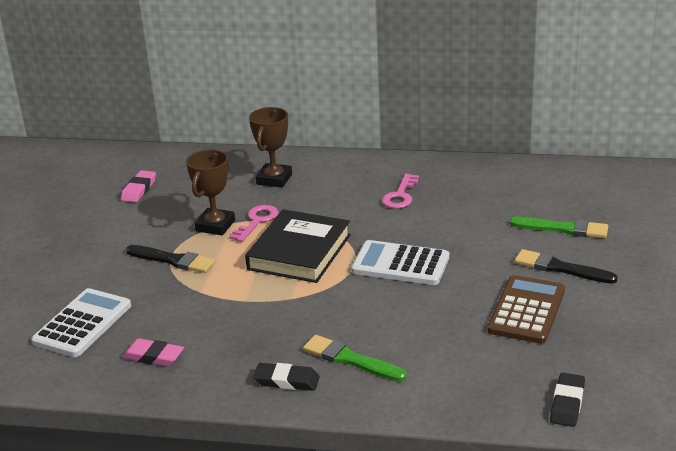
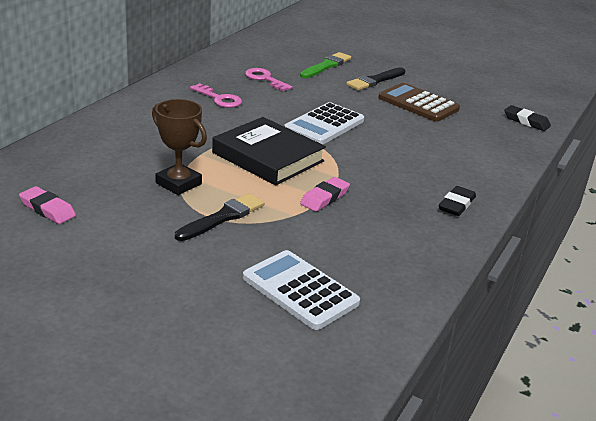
camera: 75 degrees left, 0 degrees up
pink eraser [122,338,184,367] -> pink eraser moved to [300,177,350,212]
pink key [229,205,278,242] -> pink key moved to [245,68,293,91]
brown trophy [249,107,292,188] -> none
green brush [303,335,407,382] -> none

